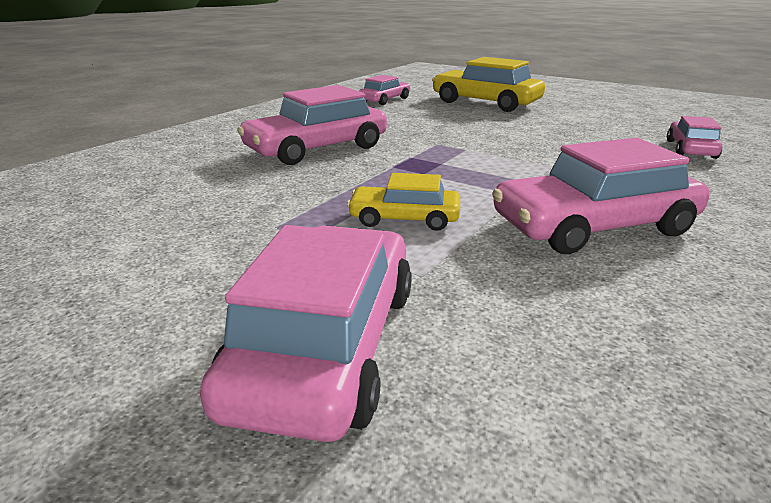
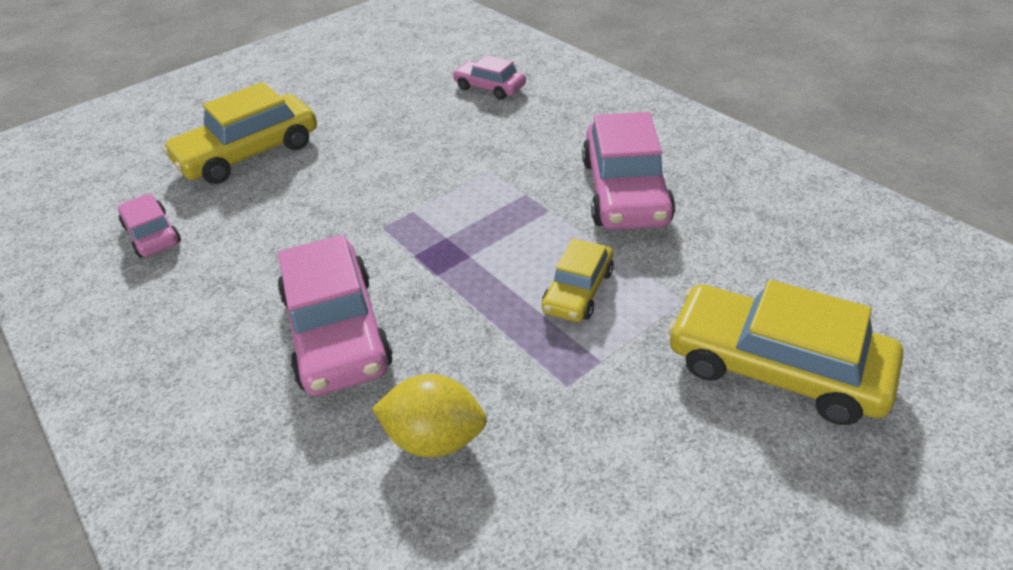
camera: 70 degrees left, 15 degrees up
pink car [200,225,412,442] -> yellow car [668,280,903,425]
none -> yellow lemon [372,374,487,457]

